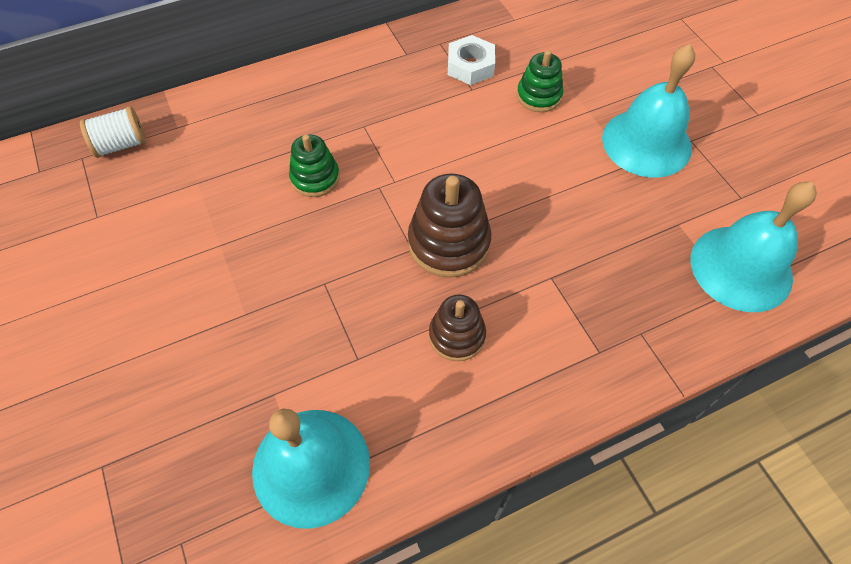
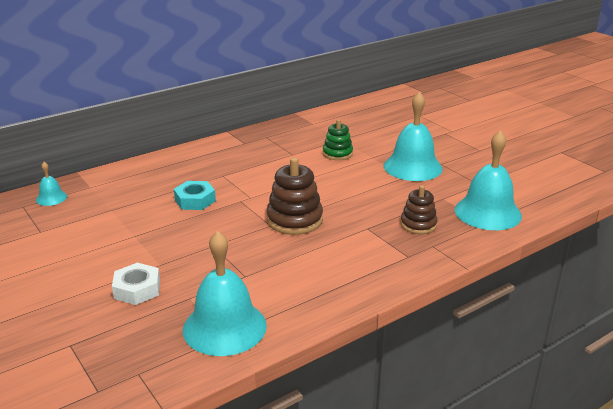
camera: 10 degrees left, 30 degrees down
white spool [80,106,146,158] -> turquoise bell [36,162,67,206]
green stacking toy [289,135,340,197] -> turquoise nut [174,181,216,210]
brown stacking toy [429,294,486,361] -> brown stacking toy moved to [400,185,437,234]
white nut [448,35,495,85] -> white nut moved to [112,262,160,305]

